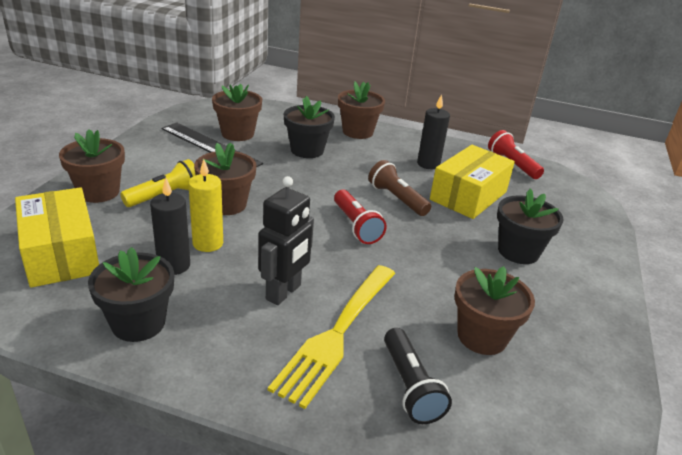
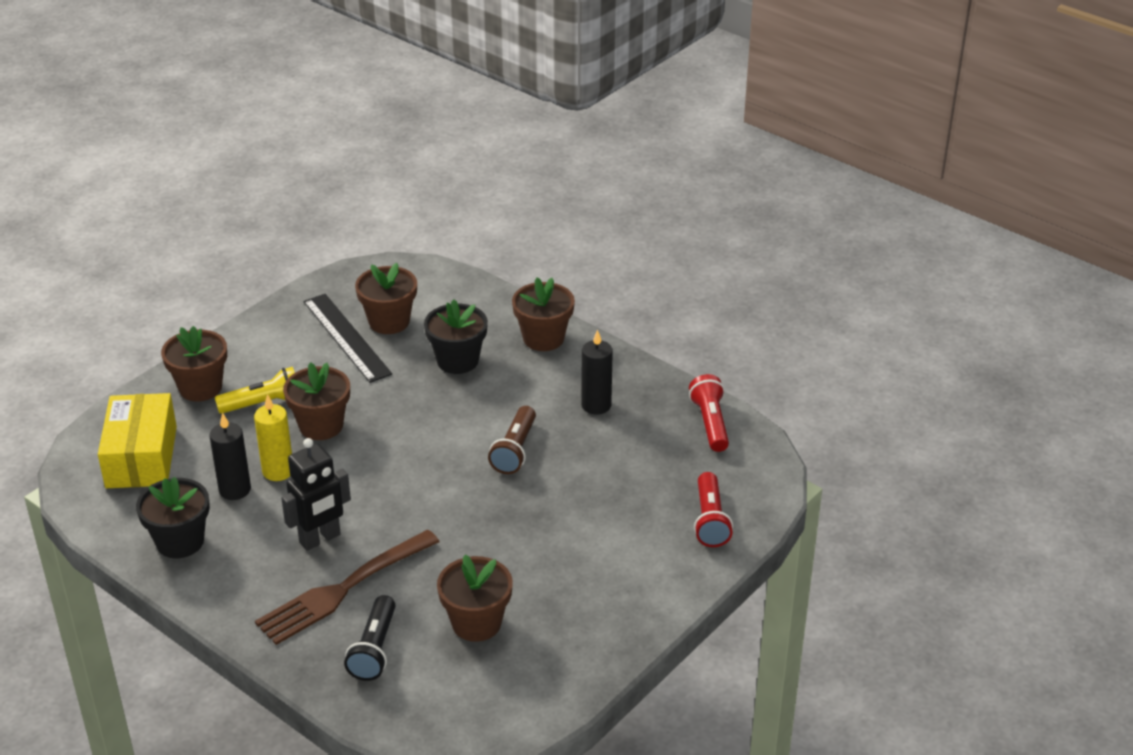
camera: 25 degrees right, 5 degrees up
yellow fork [268,265,395,409] -> brown fork [255,530,440,645]
red flashlight [334,190,387,244] -> red flashlight moved to [694,472,733,547]
brown flashlight [368,160,431,216] -> brown flashlight turned 150 degrees counterclockwise [488,406,536,474]
yellow box [430,145,515,219] -> none
black flower pot [497,189,564,264] -> none

